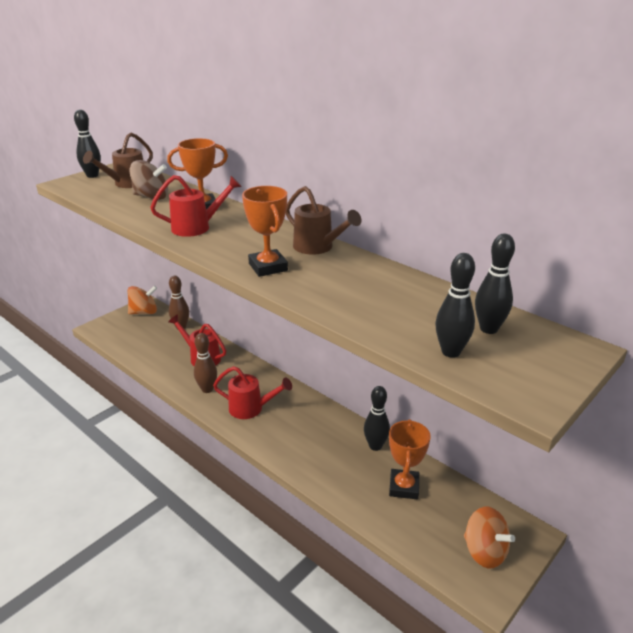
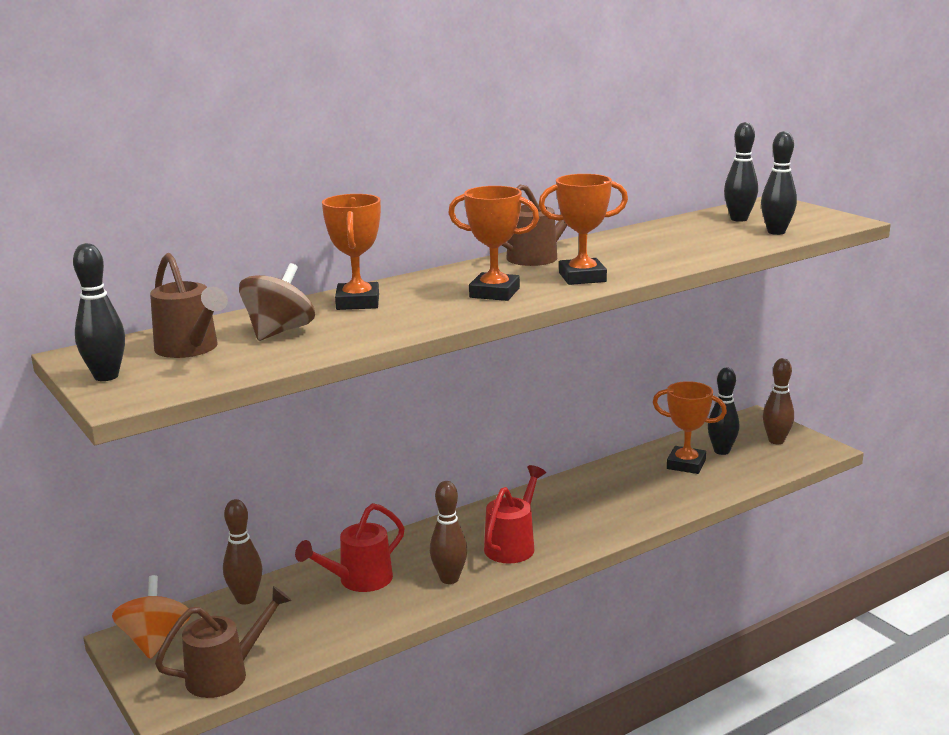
camera: 75 degrees left, 10 degrees down
red watering can [150,175,242,237] -> none
black bowling pin [364,386,390,451] -> black bowling pin moved to [708,368,739,455]
orange spinning top [464,507,515,569] -> brown bowling pin [763,358,794,444]
none -> brown watering can [155,586,292,698]
none -> orange trophy [448,186,539,301]

